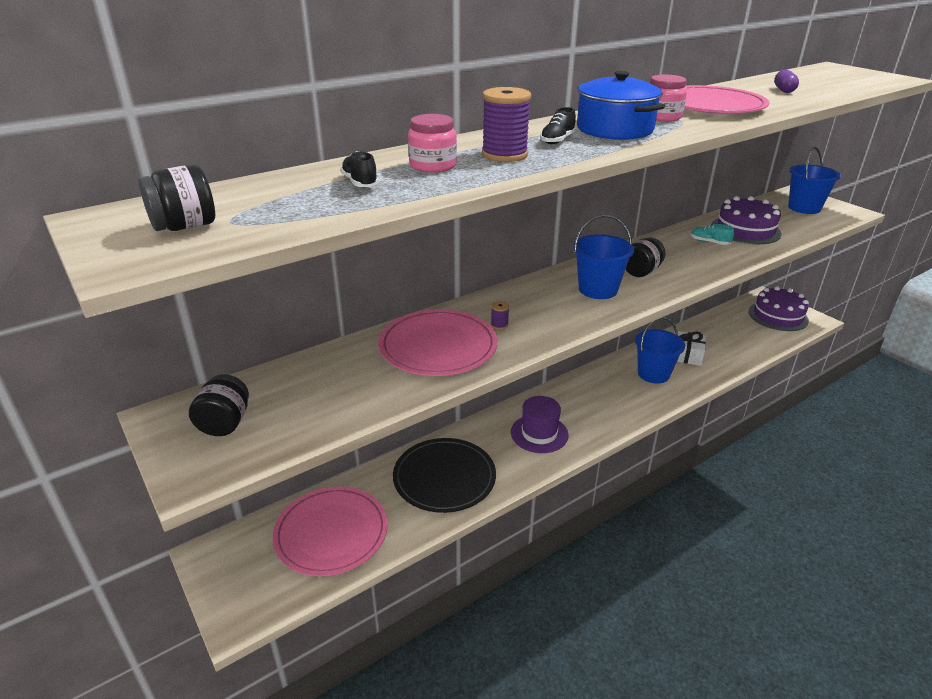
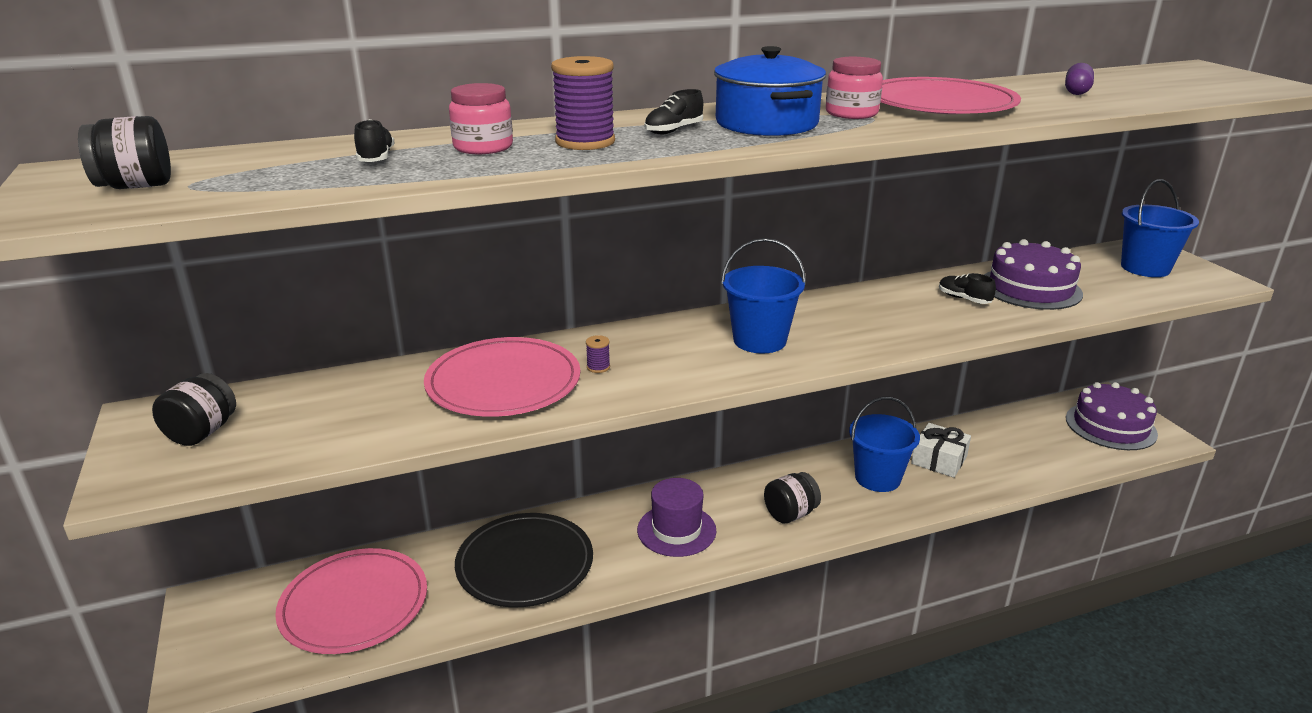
camera: 15 degrees right, 5 degrees down
black jar [625,238,665,277] -> black jar moved to [764,472,821,524]
turquoise shoe [691,224,734,245] -> black shoe [939,273,996,304]

